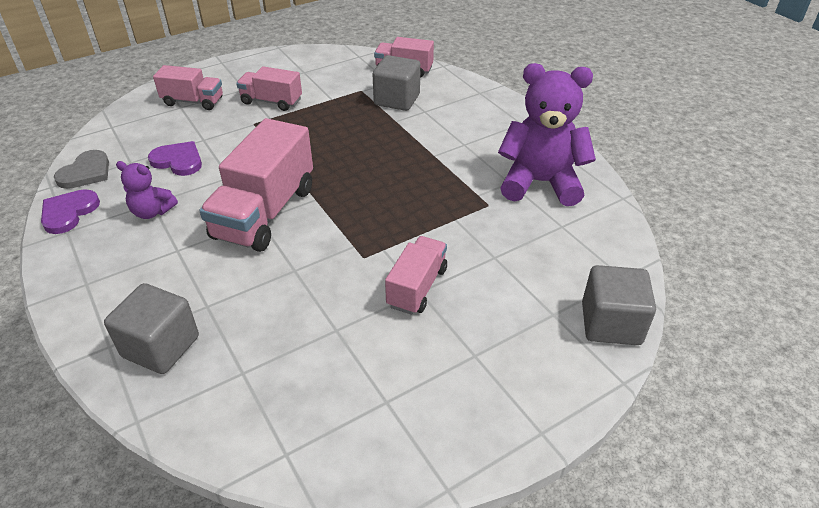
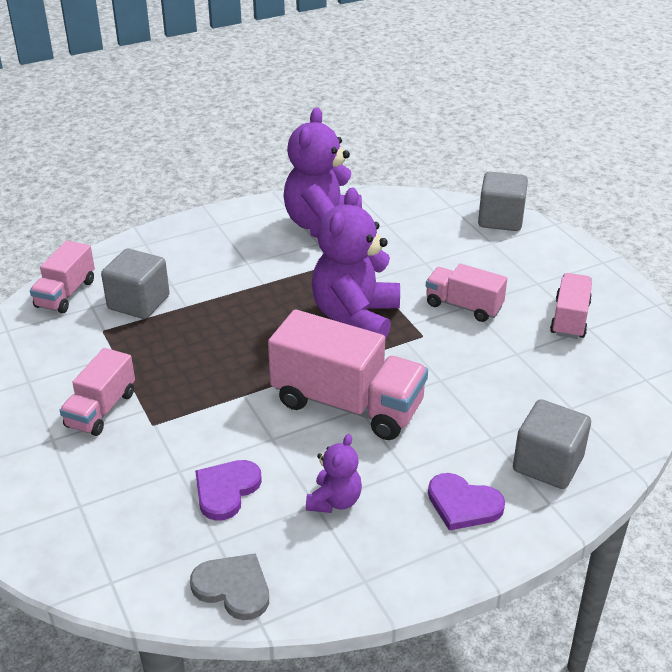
camera: 85 degrees left, 5 degrees down
purple heart [41,189,100,234] -> purple heart moved to [428,473,505,531]
pink truck [153,65,223,110] -> pink truck moved to [550,273,592,339]
none -> purple teddy bear [312,187,400,340]

